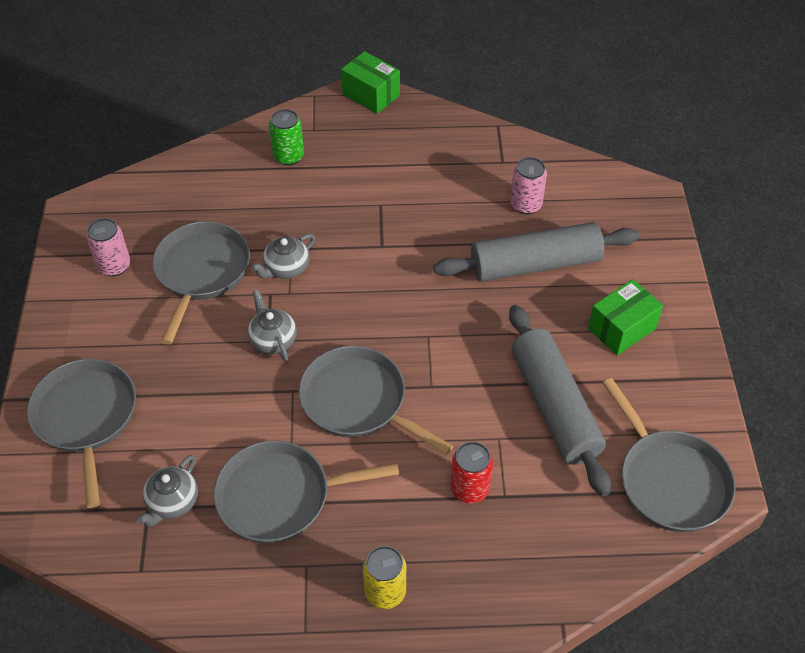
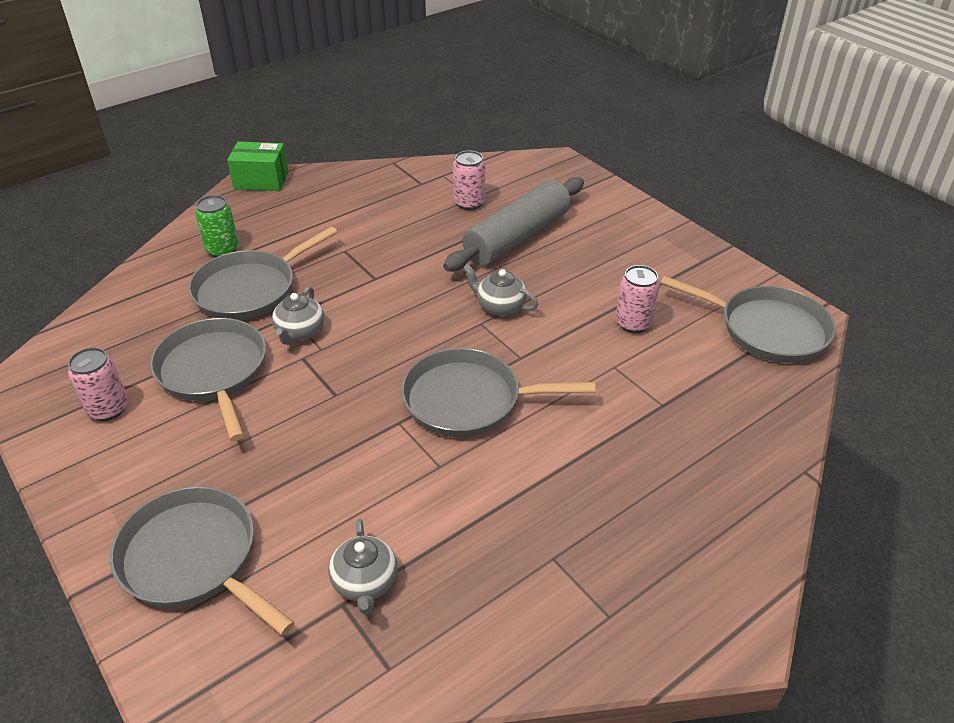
camera: 35 degrees left, 10 degrees down
grey pan [214,440,399,543] -> grey pan moved to [188,226,337,320]
grey teapot [248,290,297,361] -> grey teapot moved to [463,264,538,316]
yellow can [363,546,406,609] -> none
red can [450,442,493,503] -> none
grey rolling pin [509,305,611,496] -> pink can [616,265,660,333]
green box [588,279,663,355] -> none

